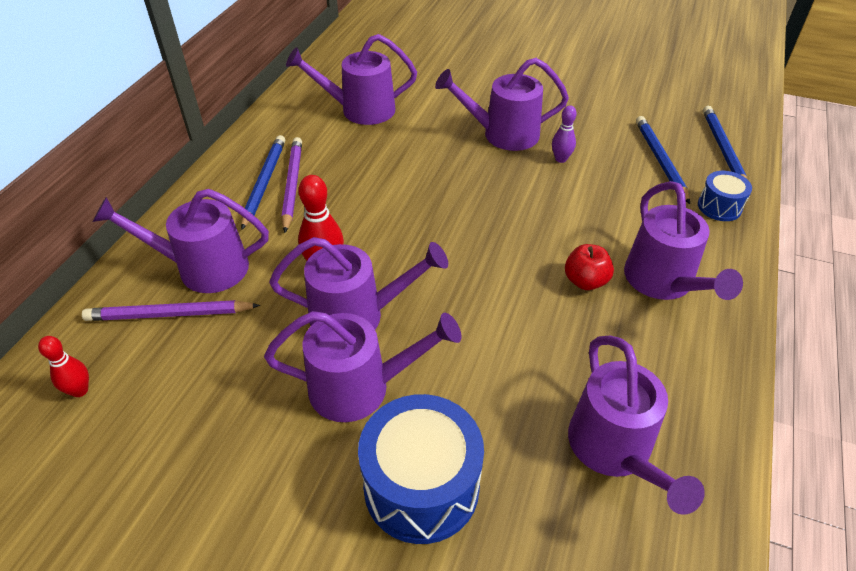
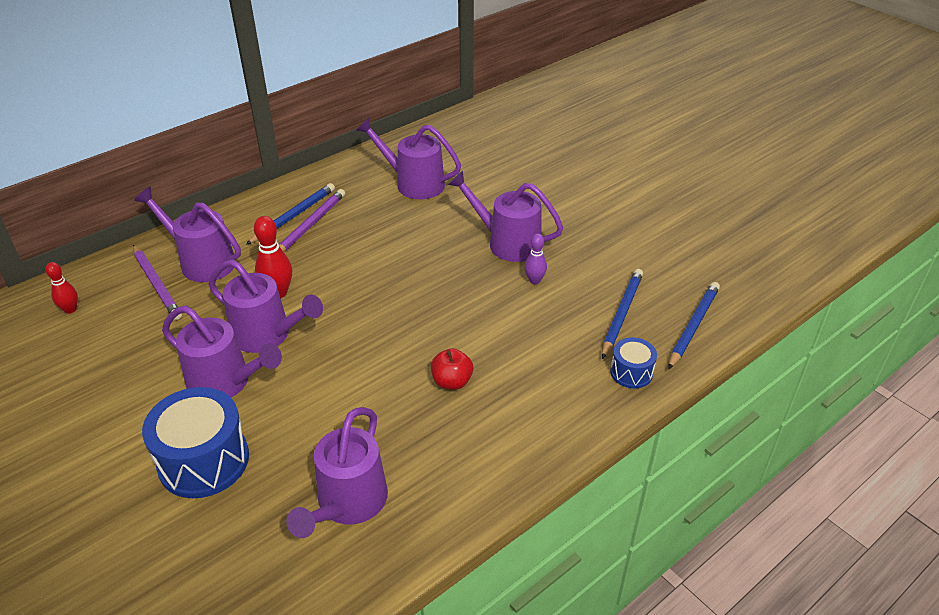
camera: 30 degrees right, 5 degrees down
purple pencil [82,300,260,321] -> purple pencil turned 150 degrees counterclockwise [133,245,182,320]
purple watering can [624,181,743,300] -> none

